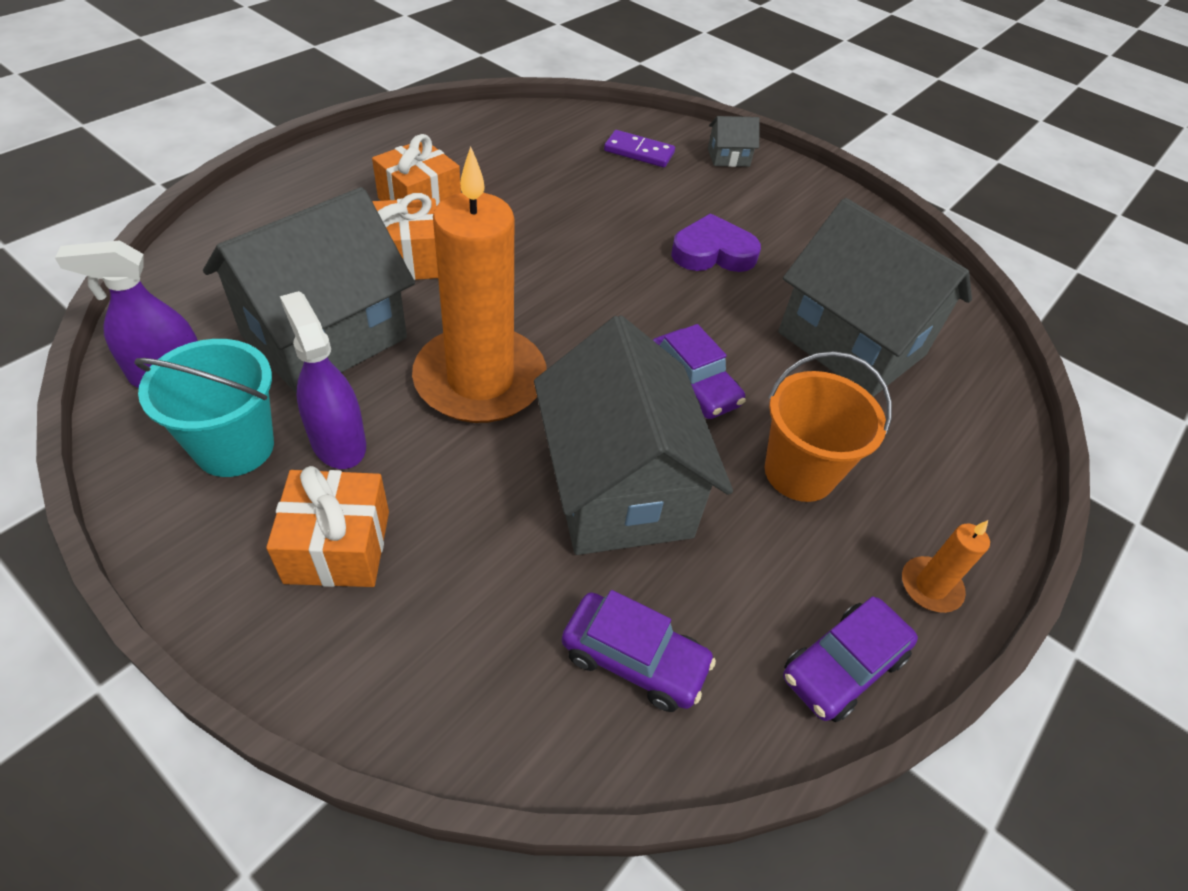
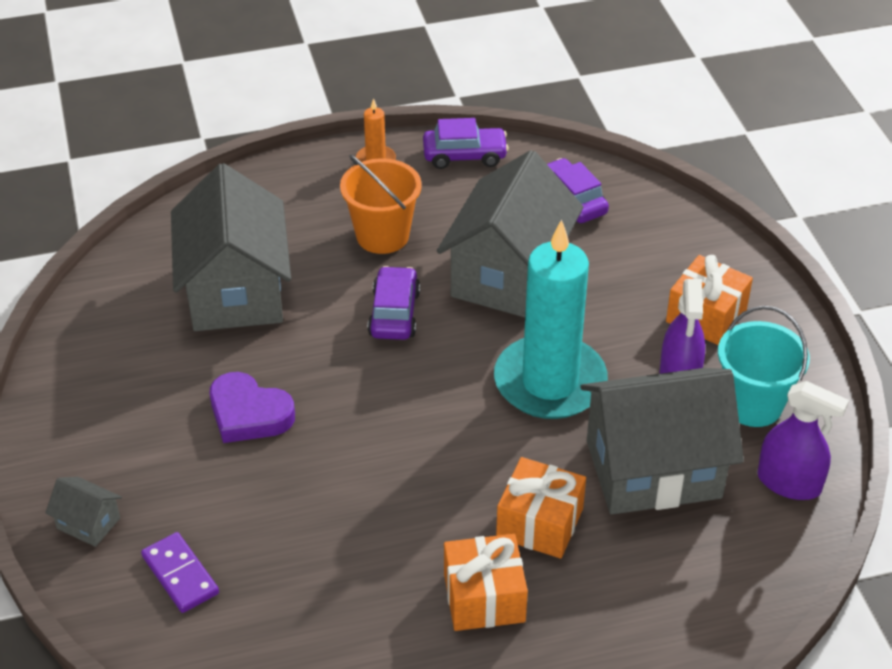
camera: 140 degrees left, 5 degrees down
orange candle [412,146,547,423] -> turquoise candle [494,219,608,419]

